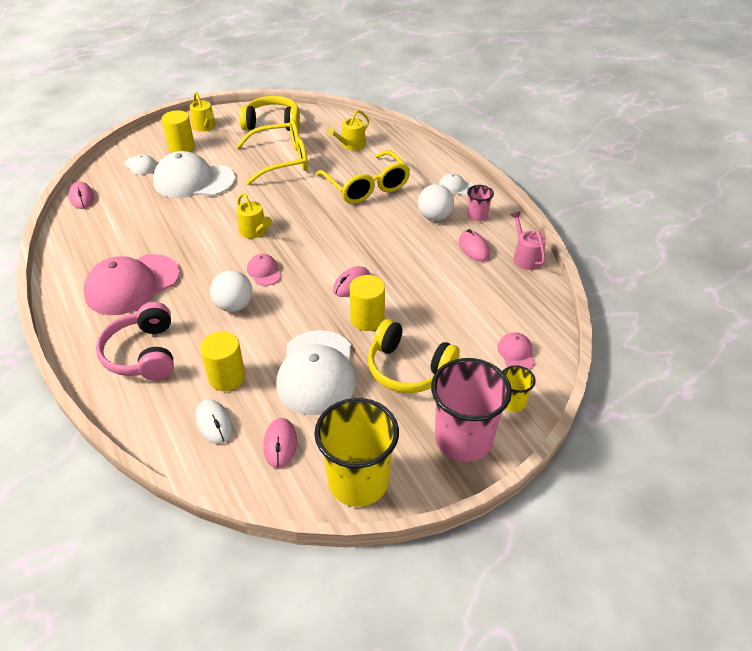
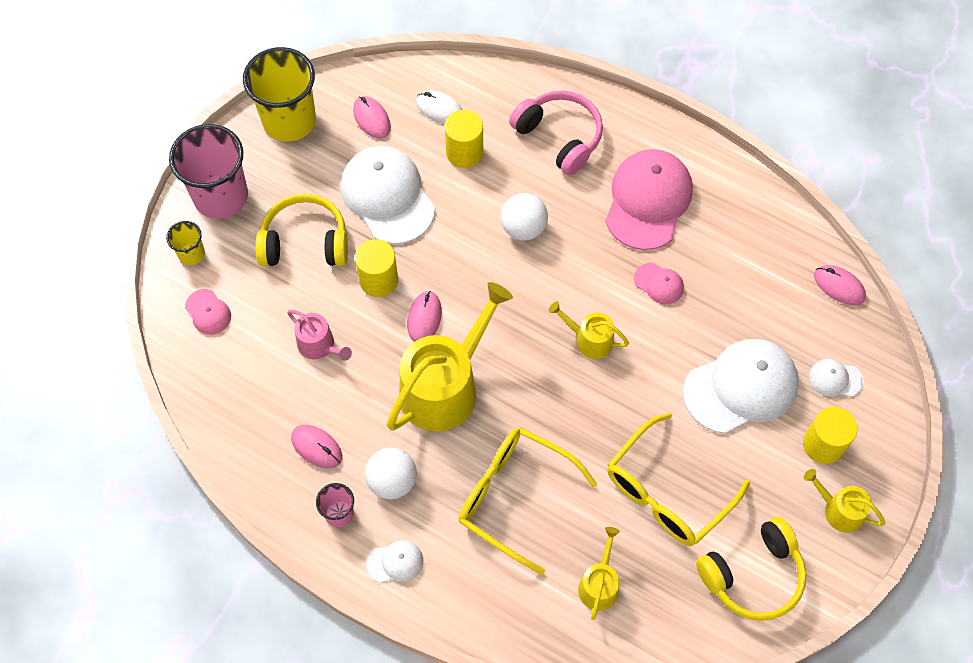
camera: 150 degrees right, 20 degrees up
pink cap [247,254,281,286] -> pink cap moved to [634,263,684,304]
pink watering can [511,211,546,270] -> pink watering can moved to [287,310,352,361]
none -> yellow watering can [386,282,513,432]

